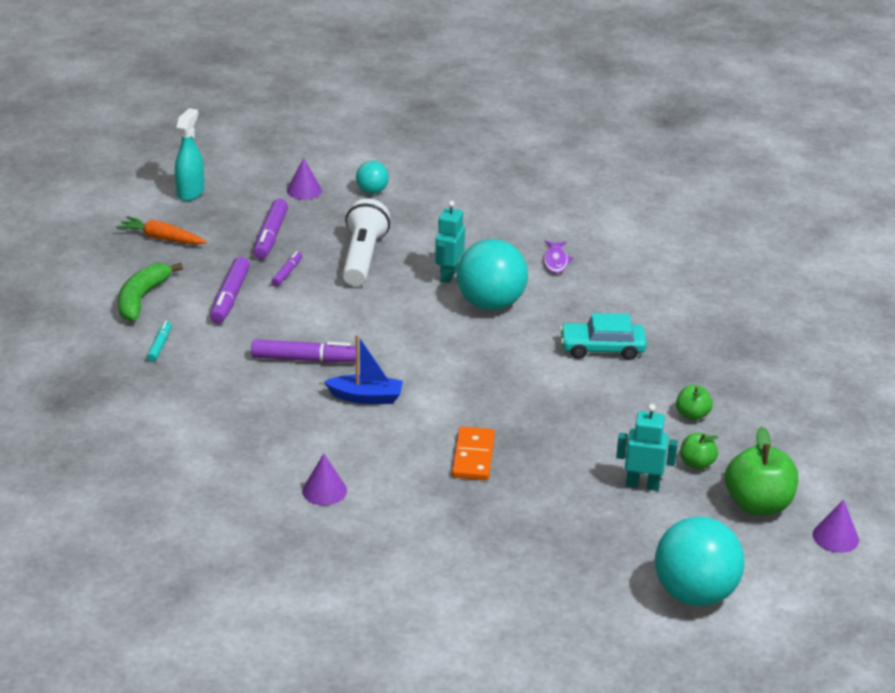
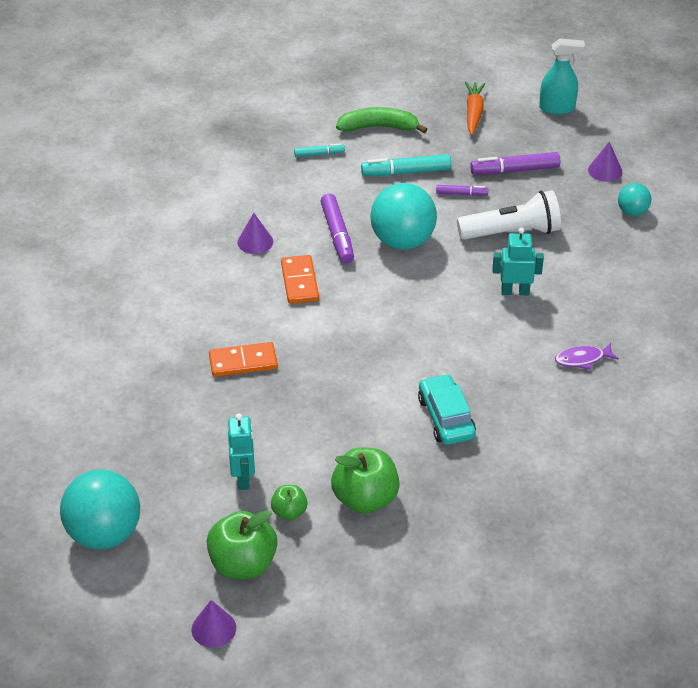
camera: 75 degrees right, 10 degrees up
purple marker [210,257,250,323] -> turquoise marker [361,154,451,176]
purple cone [302,453,347,506] -> purple cone moved to [238,213,273,254]
blue boat [324,335,403,404] -> orange domino [281,255,319,304]
turquoise ball [457,239,528,310] -> turquoise ball moved to [370,183,437,250]
green apple [676,385,713,421] -> green apple [331,447,400,513], size x1.86

